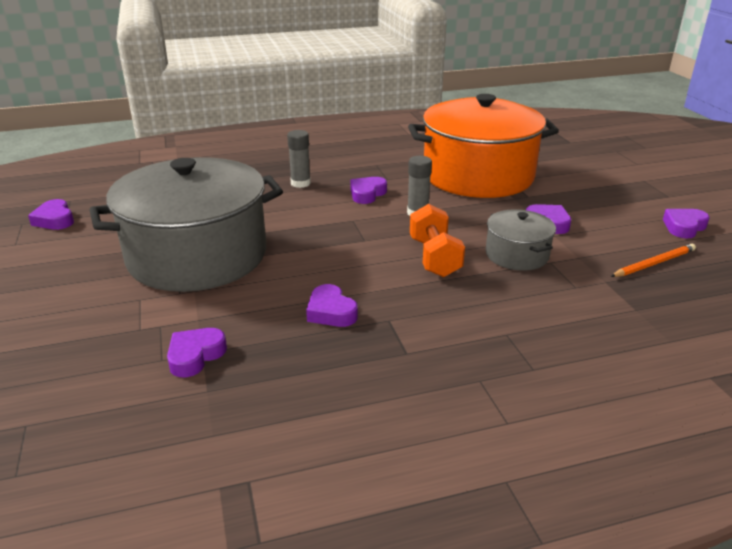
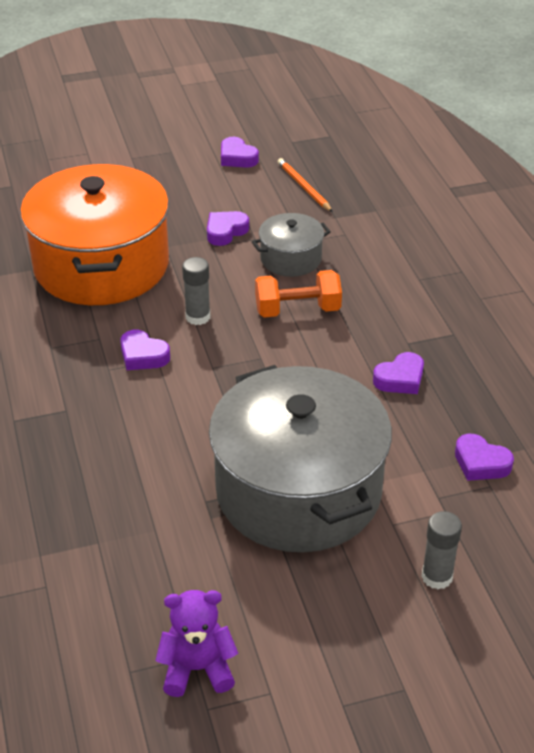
camera: 90 degrees left, 10 degrees up
purple heart [28,199,74,230] -> purple teddy bear [155,590,238,697]
grey glue stick [287,130,311,188] -> grey glue stick moved to [421,511,462,590]

